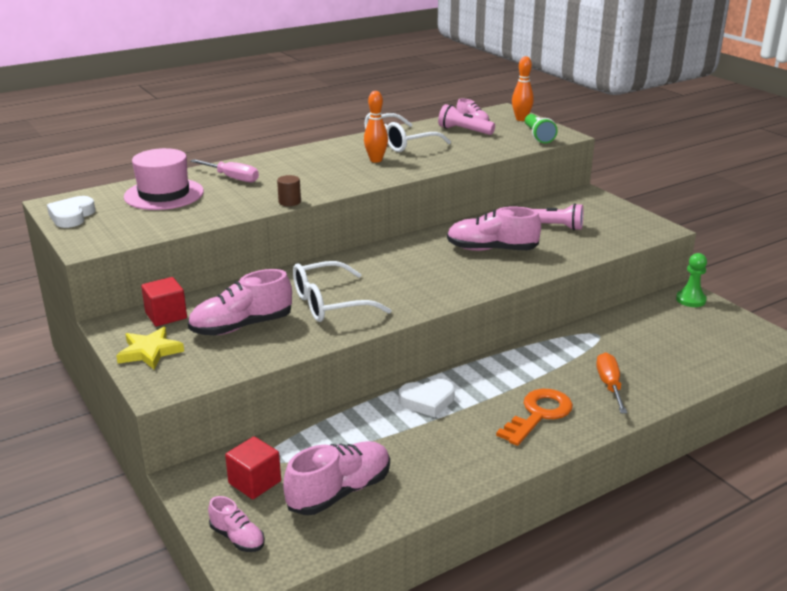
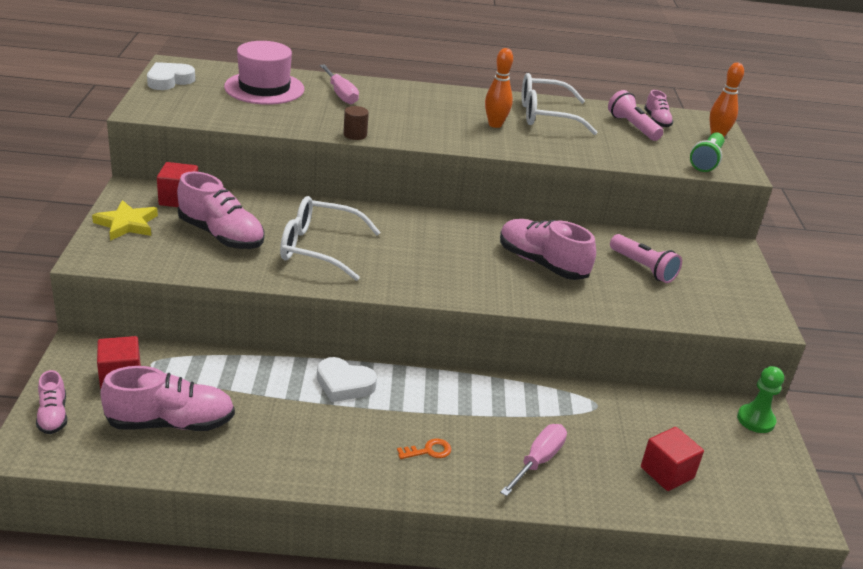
camera: 30 degrees right, 5 degrees up
pink shoe [188,269,292,335] -> pink shoe turned 150 degrees counterclockwise [177,171,265,249]
orange key [496,389,573,446] -> orange key [397,438,451,459], size x0.48
orange screwdriver [596,352,627,413] -> pink screwdriver [500,424,567,496]
none -> red cube [641,427,704,491]

